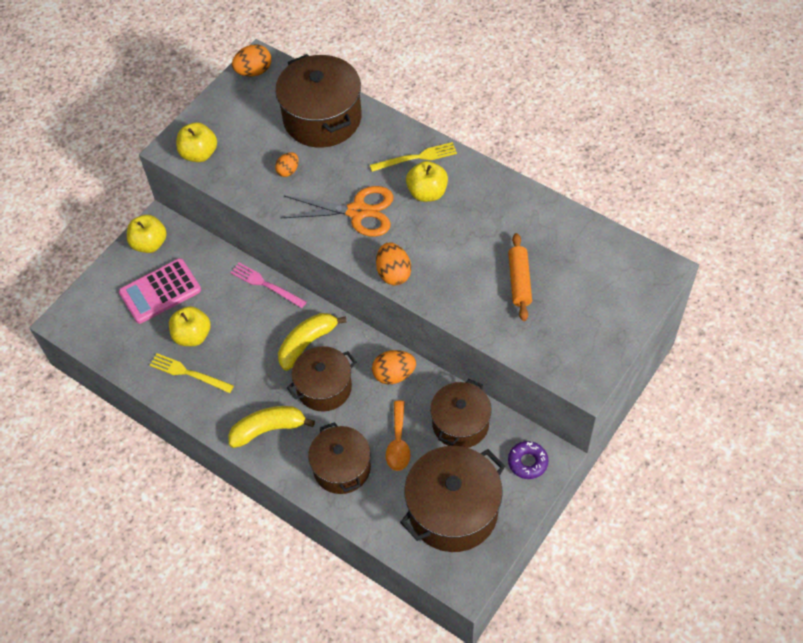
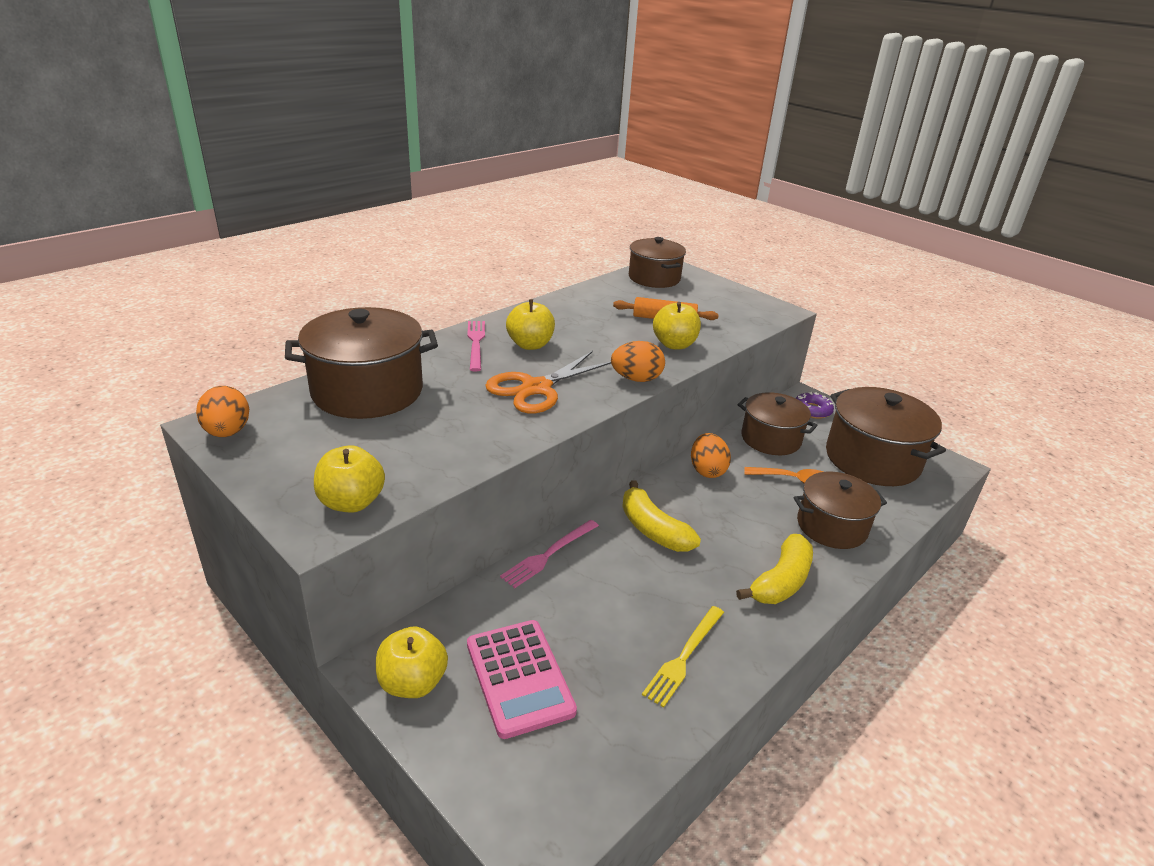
camera: 85 degrees left, 25 degrees down
yellow apple [169,306,211,346] -> yellow apple moved to [653,302,701,349]
yellow banana [228,406,315,448] -> yellow banana turned 135 degrees counterclockwise [736,534,813,604]
orange egg [275,152,299,177] -> none
orange scissors [281,186,393,237] -> orange scissors turned 150 degrees counterclockwise [485,351,611,414]
brown pot [287,346,356,412] -> brown pot moved to [629,237,686,288]
yellow fork [370,142,457,172] -> pink fork [467,321,485,371]

